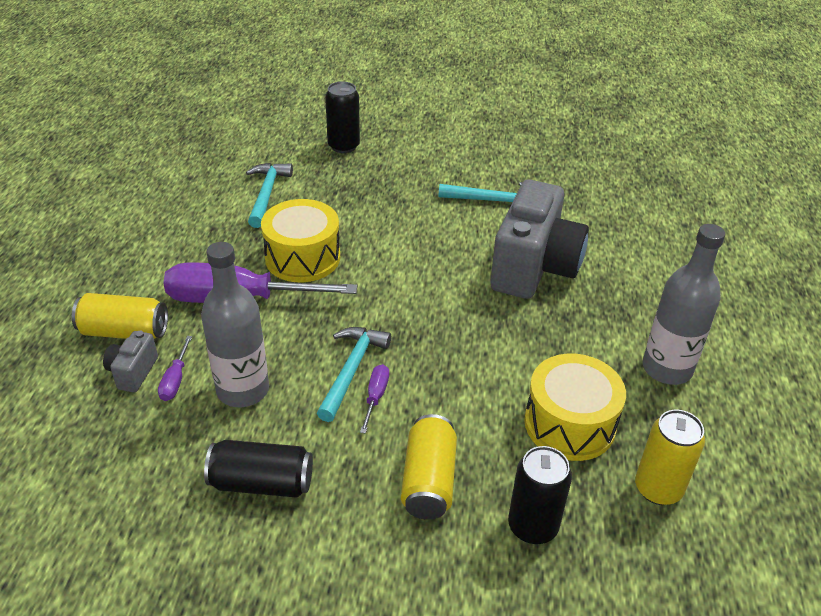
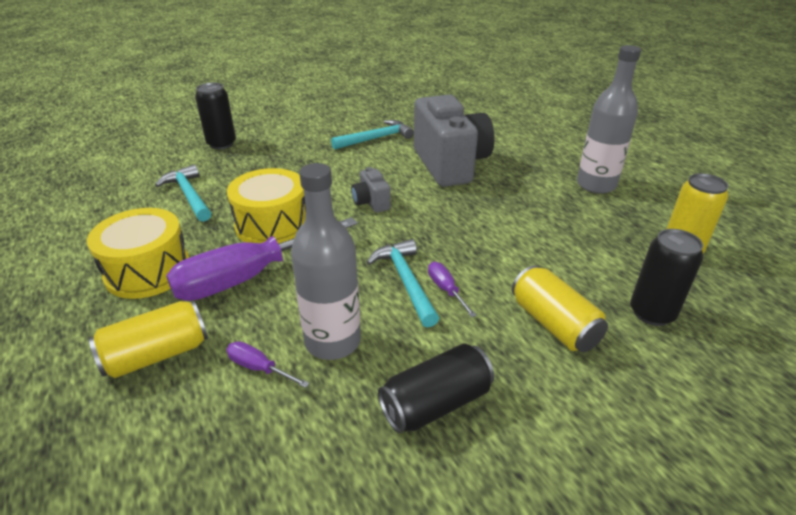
camera: 35 degrees left, 5 degrees down
grey camera [103,331,158,392] -> grey camera moved to [351,167,391,213]
purple screwdriver [158,336,192,401] -> purple screwdriver turned 150 degrees clockwise [226,341,310,388]
yellow drum [524,354,626,461] -> yellow drum moved to [87,208,189,299]

